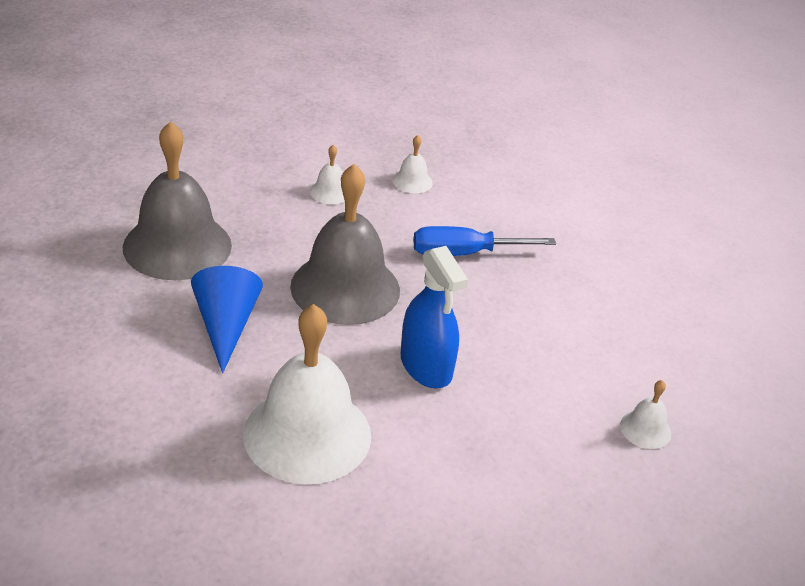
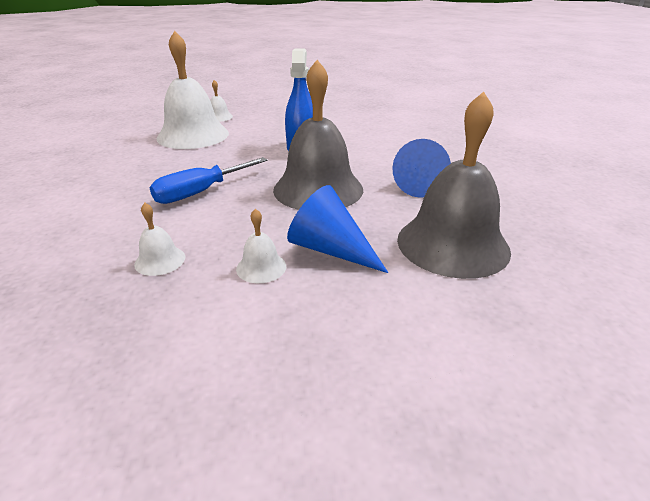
camera: 150 degrees left, 5 degrees down
white bell [243,304,371,484] -> white bell moved to [157,31,229,149]
blue screwdriver [413,226,556,256] -> blue screwdriver turned 120 degrees clockwise [149,157,268,204]
none -> blue cone [287,185,388,273]

